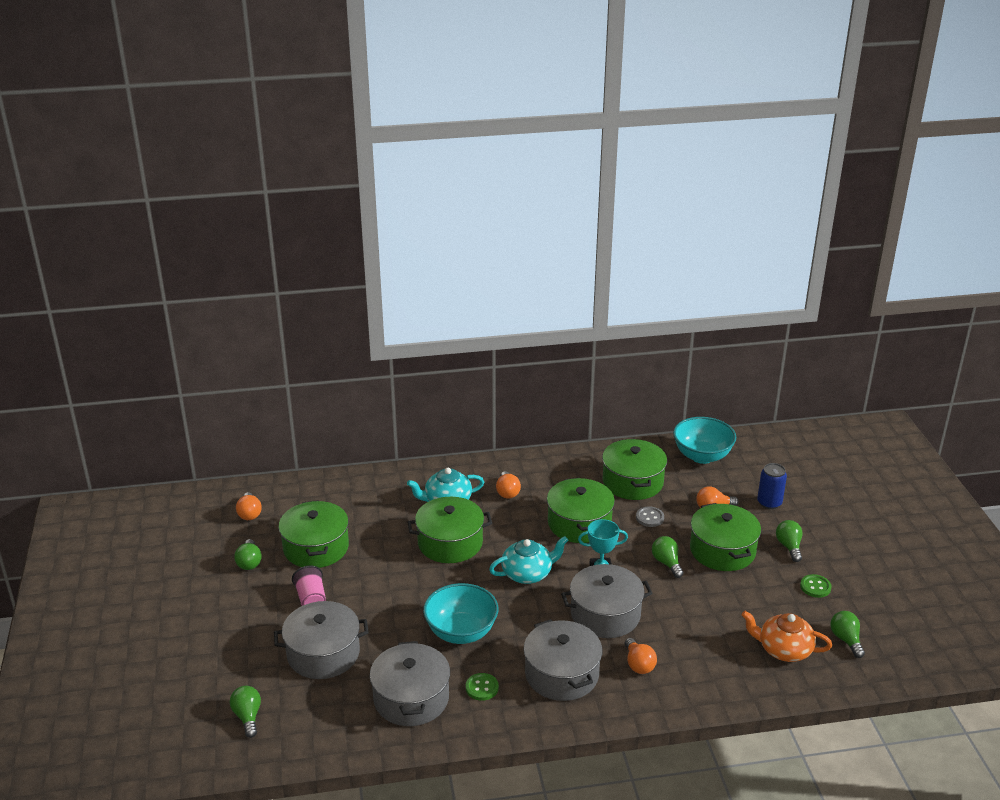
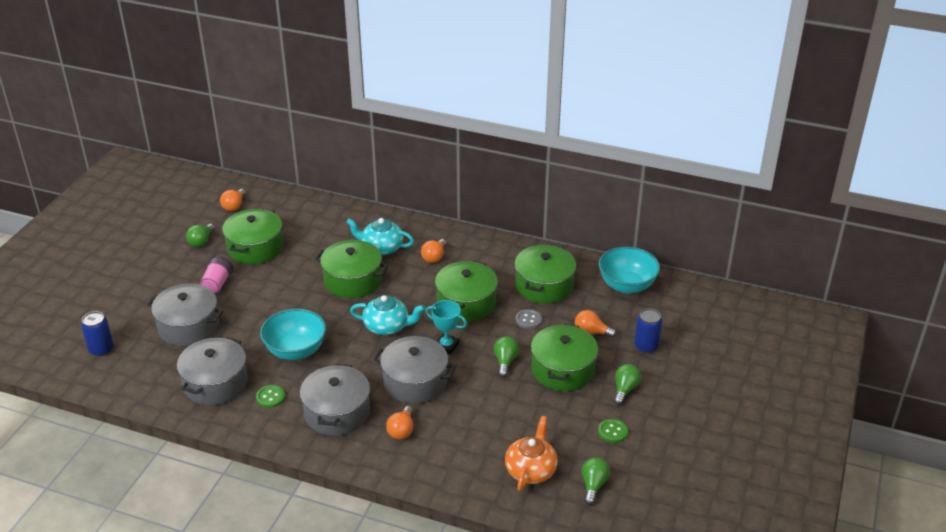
camera: 30 degrees right, 5 degrees up
green light bulb [230,686,261,738] -> blue can [81,311,113,356]
orange teapot [742,611,832,662] -> orange teapot turned 60 degrees clockwise [505,416,558,491]

